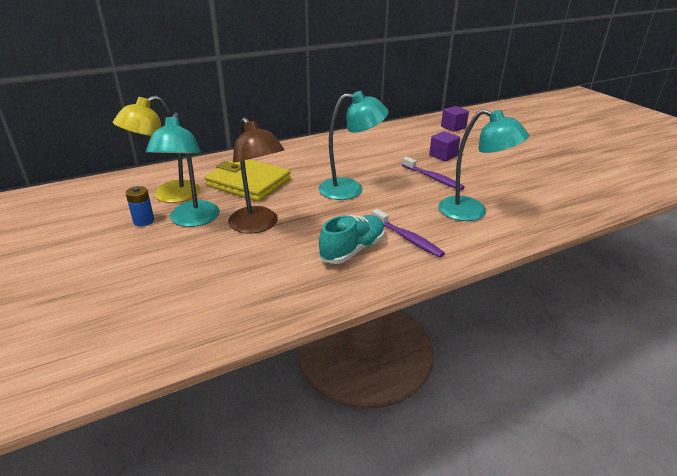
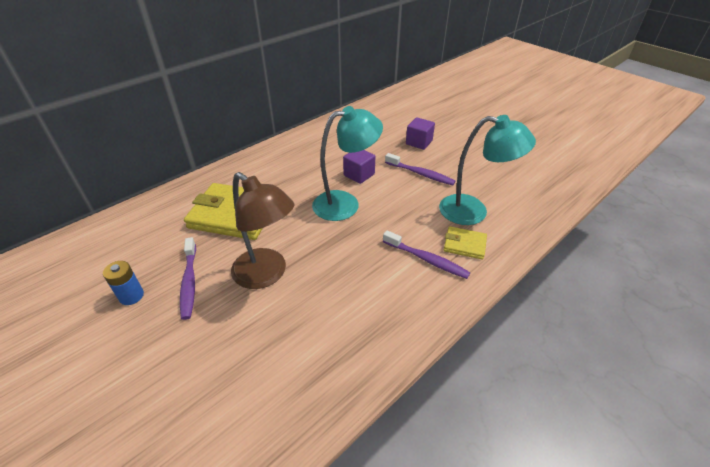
camera: 15 degrees left, 10 degrees up
yellow lamp [113,95,201,203] -> none
turquoise lamp [146,112,220,227] -> purple toothbrush [180,237,196,320]
turquoise shoe [319,215,385,264] -> none
purple cube [441,106,469,132] -> purple cube moved to [343,150,376,184]
none -> yellow wallet [444,226,487,260]

